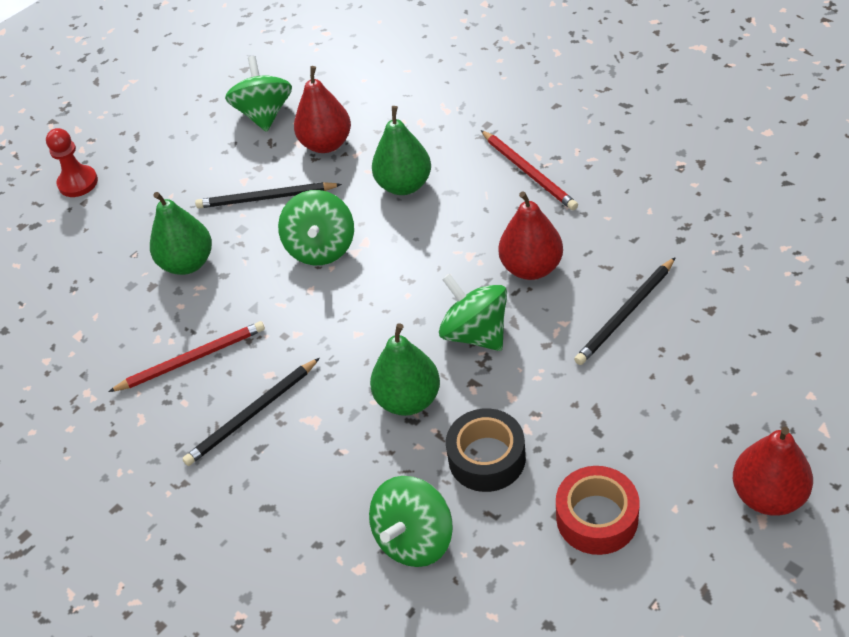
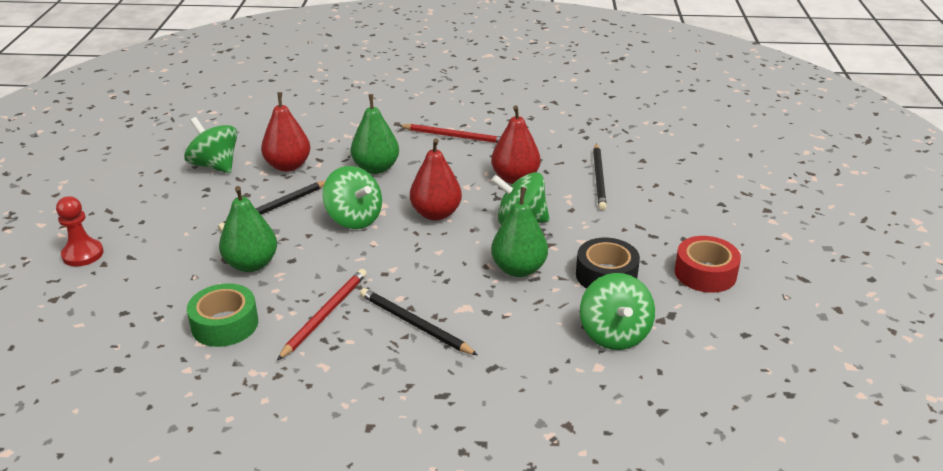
camera: 45 degrees left, 15 degrees down
black pencil [182,358,320,466] -> black pencil turned 120 degrees clockwise [360,288,478,355]
red pear [733,427,813,516] -> red pear moved to [410,138,462,221]
none -> green tape [187,283,258,347]

